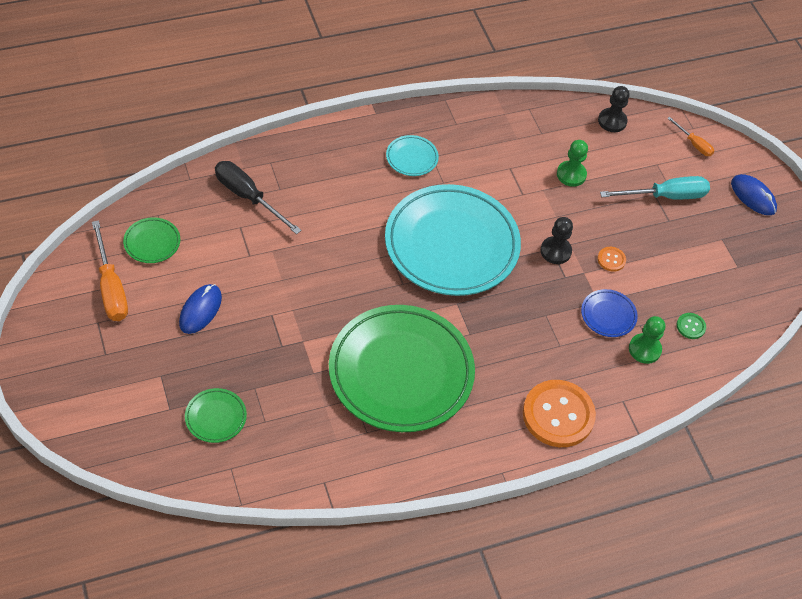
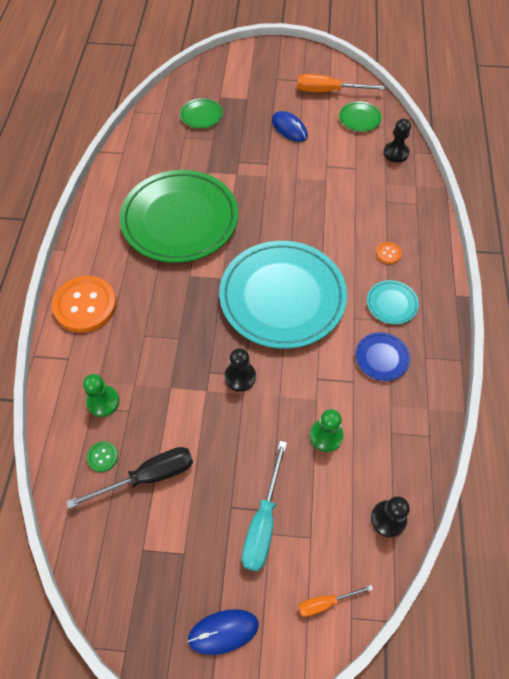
camera: 120 degrees right, 5 degrees up
black screwdriver [215,161,301,234] -> black screwdriver moved to [66,447,193,509]
blue plate [581,289,638,337] -> blue plate moved to [356,332,410,381]
orange button [598,247,626,272] -> orange button moved to [376,242,402,264]
none -> black pawn [383,118,411,163]

